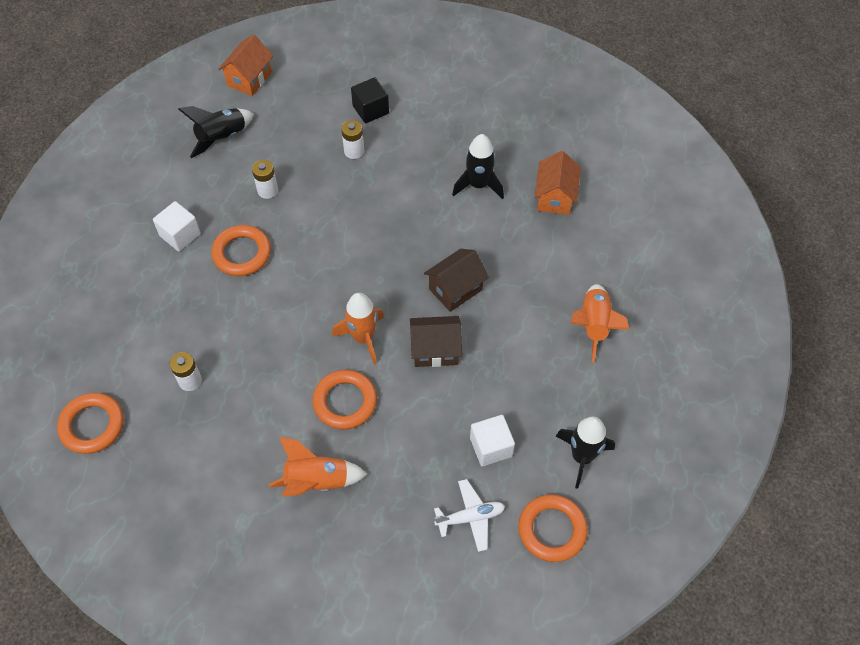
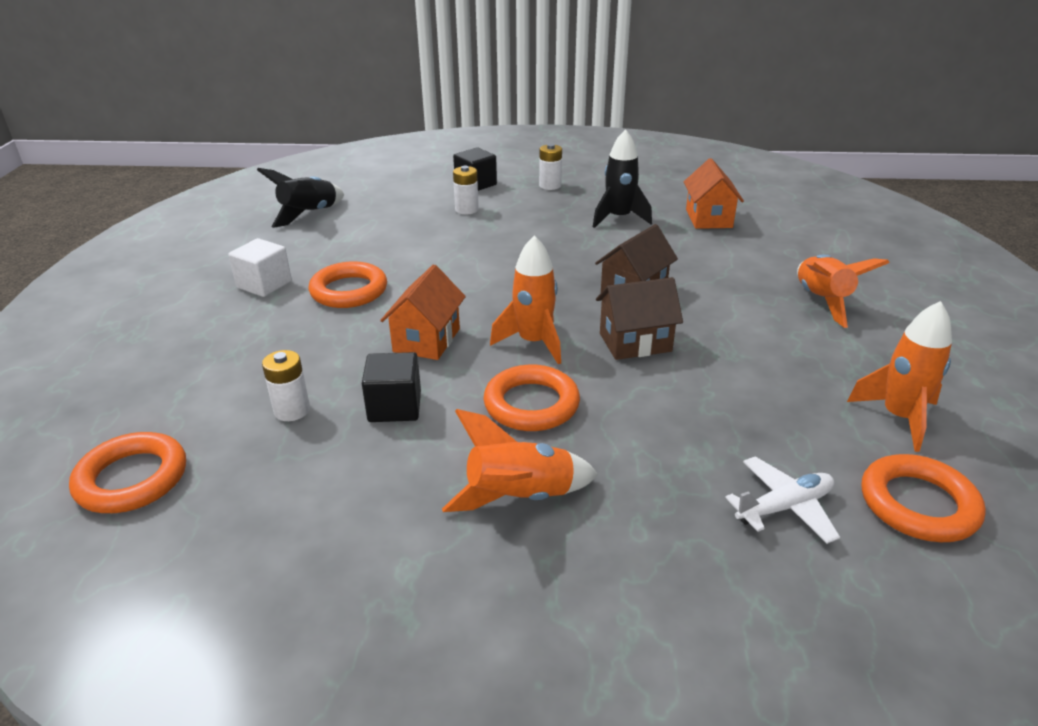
camera: 10 degrees left, 25 degrees down
orange house [218,34,273,96] -> orange house moved to [380,264,466,360]
white battery [252,160,278,199] -> white battery moved to [539,144,562,190]
white cube [470,415,515,466] -> none
black rocket [556,417,615,489] -> orange rocket [847,301,952,452]
none -> black cube [362,352,421,422]

